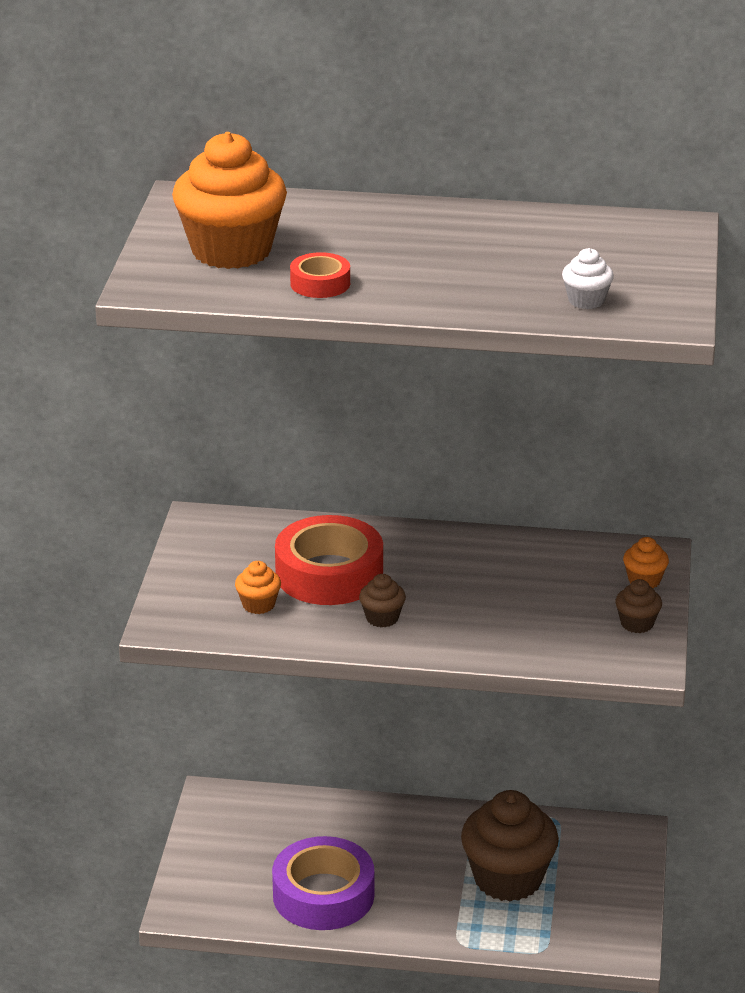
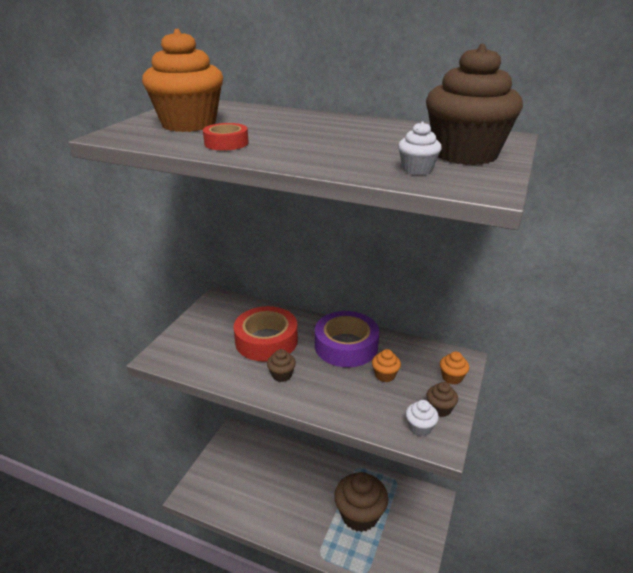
camera: 15 degrees right, 0 degrees up
orange cupcake [235,561,281,614] -> orange cupcake moved to [372,349,401,382]
purple tape [272,836,374,930] -> purple tape moved to [315,311,379,367]
none -> white cupcake [406,400,439,436]
none -> brown cupcake [426,44,523,165]

